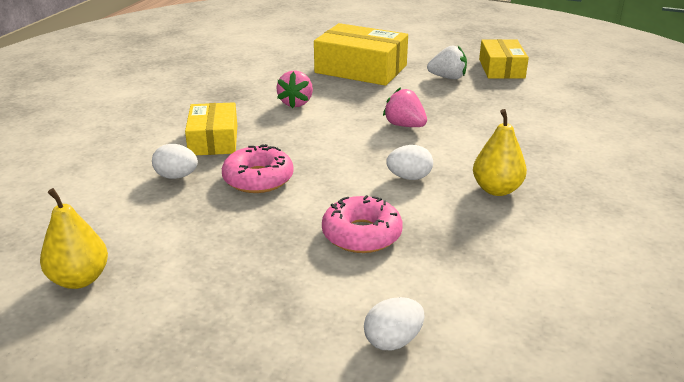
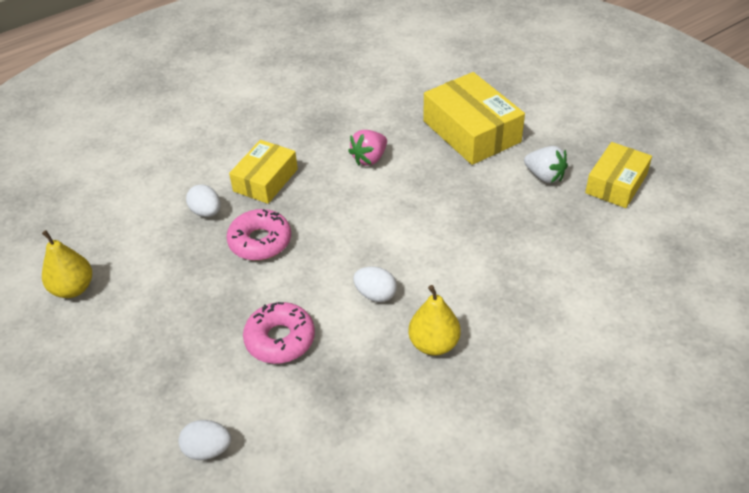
camera: 35 degrees right, 15 degrees up
pink strawberry [383,87,427,127] -> none

